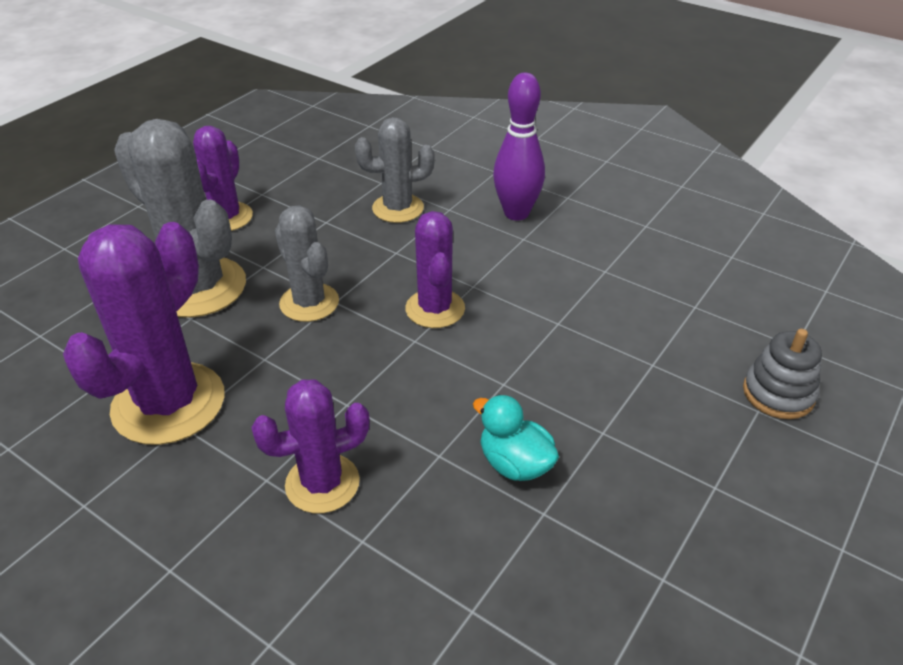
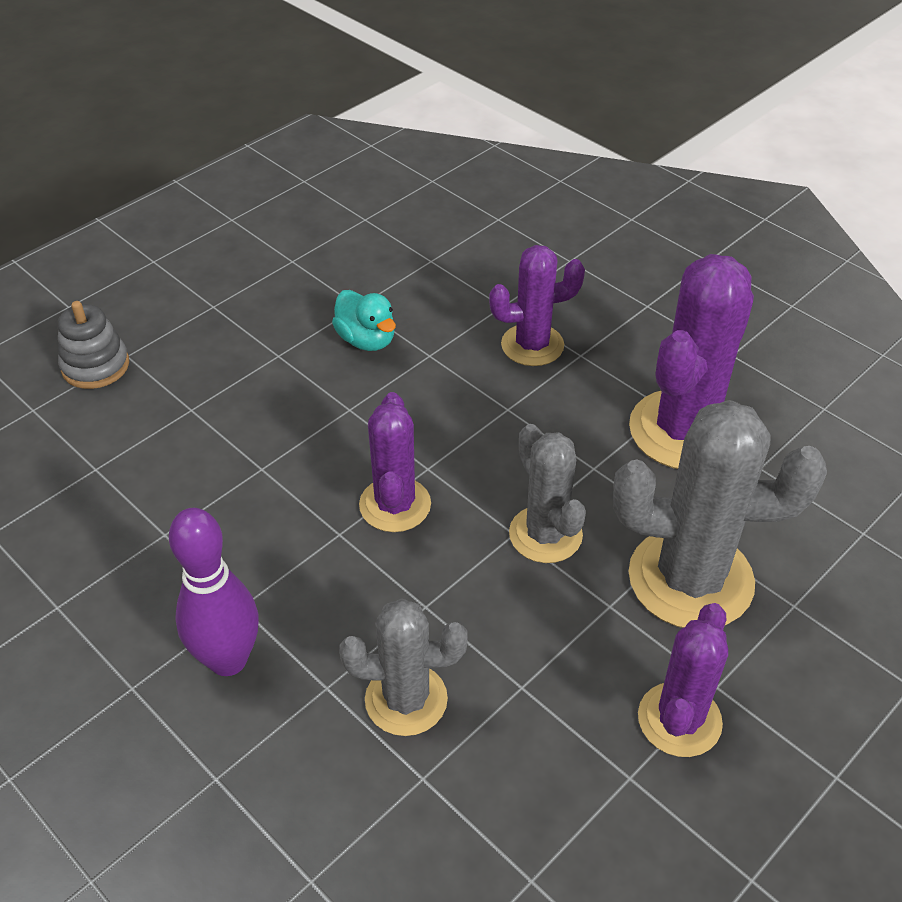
camera: 170 degrees left, 5 degrees up
grey cactus [114,119,246,318] -> grey cactus turned 45 degrees counterclockwise [613,400,827,628]

